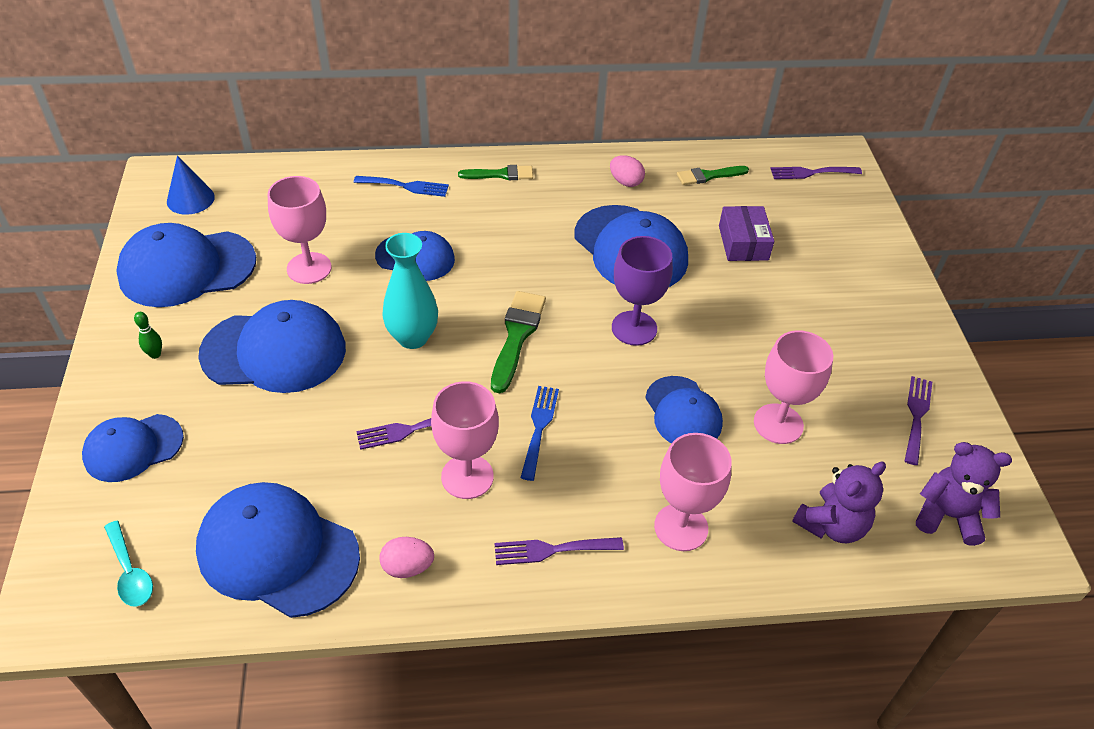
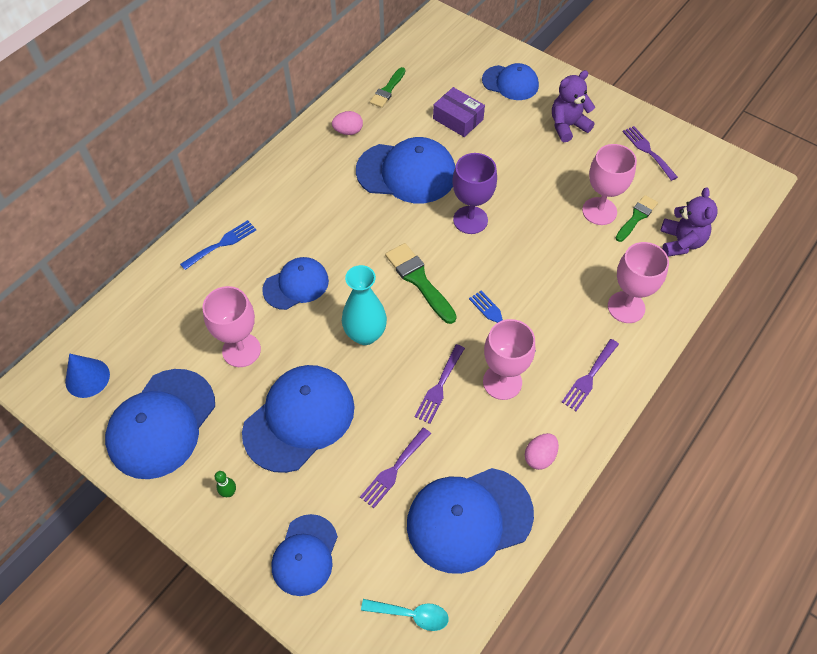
camera: 45 degrees left, 10 degrees up
green brush [458,165,533,180] -> green brush moved to [616,195,658,242]
blue cap [645,376,723,443] -> blue cap moved to [482,63,539,100]
purple fork [770,167,862,179] -> purple fork moved to [360,428,431,508]
purple teddy bear [916,442,1012,546] -> purple teddy bear moved to [552,70,595,142]

